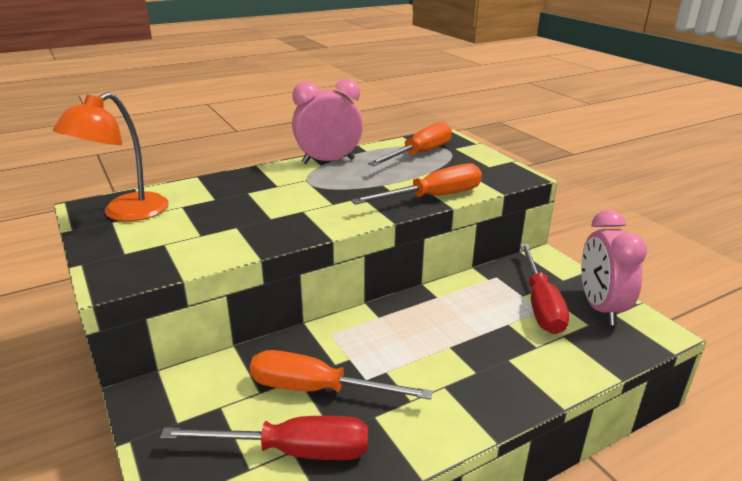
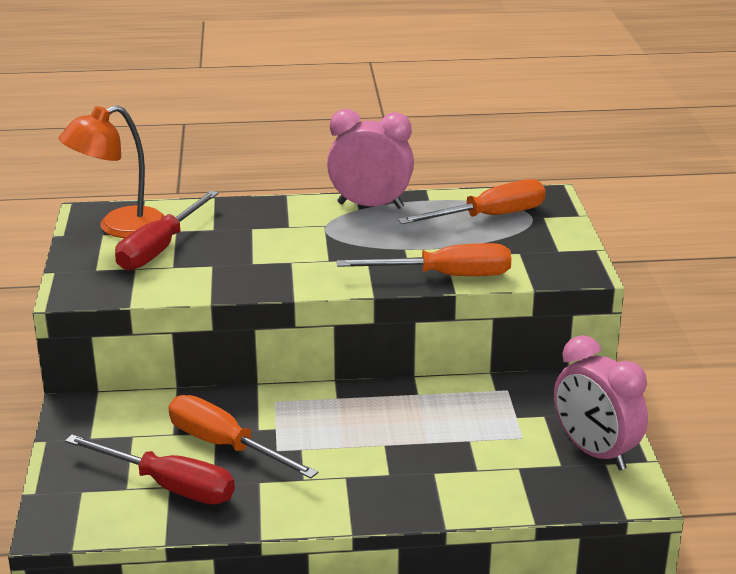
camera: 25 degrees right, 0 degrees up
red screwdriver [520,244,570,334] -> red screwdriver moved to [115,191,219,271]
pink clock [581,210,647,325] -> pink clock turned 60 degrees counterclockwise [554,335,648,470]

